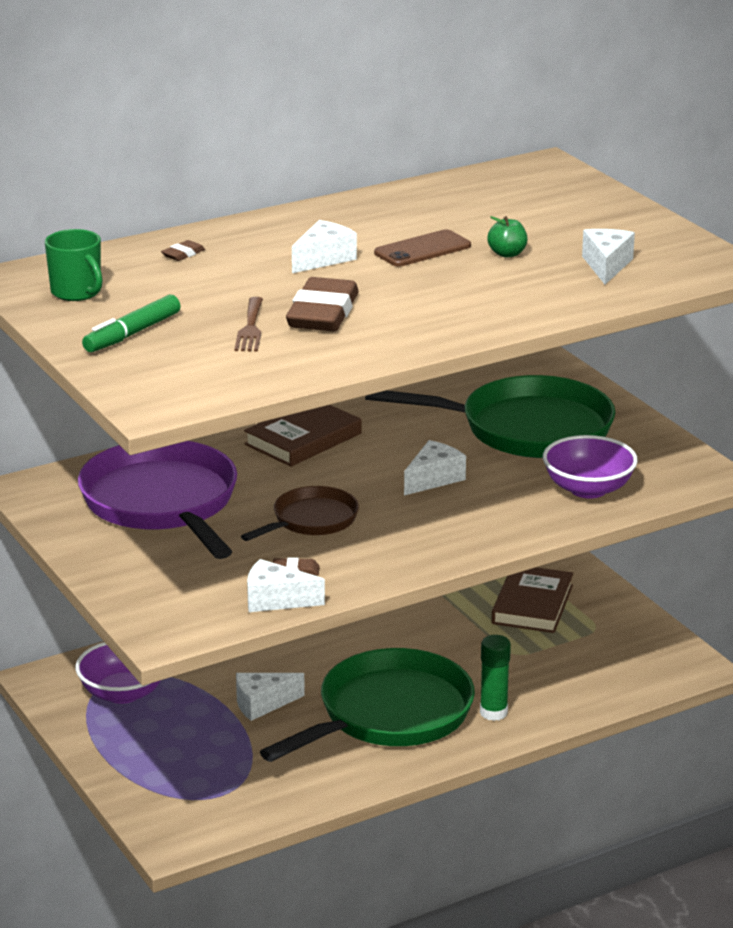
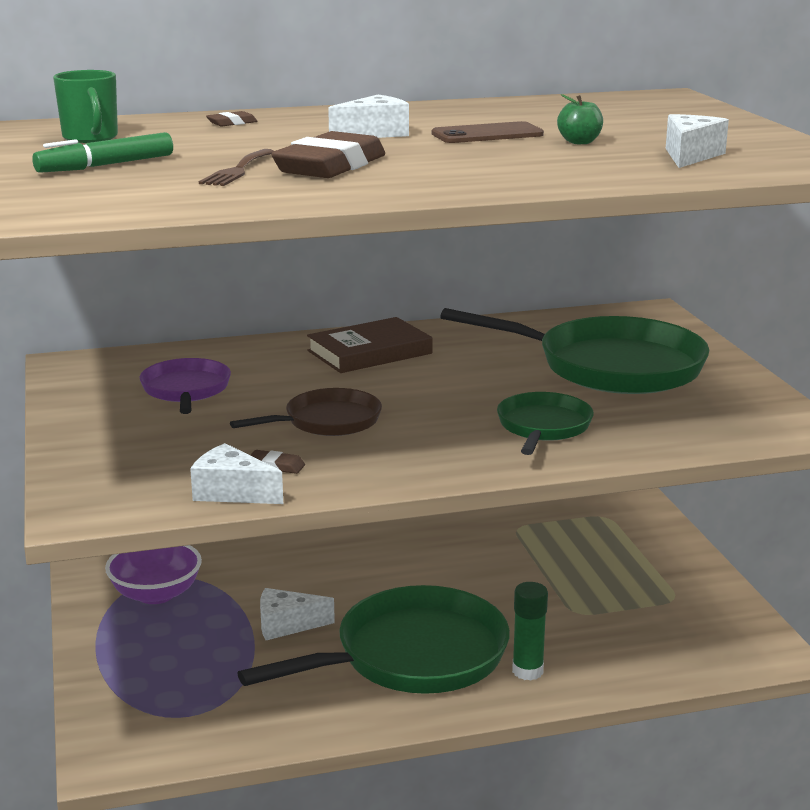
camera: 15 degrees right, 5 degrees down
purple pan [78,441,237,559] -> purple pan [139,358,231,414], size x0.53
white cheese [404,440,466,495] -> none
brown book [492,567,574,633] -> none
purple bowl [543,435,638,499] -> none
none -> green pan [497,392,594,455]

